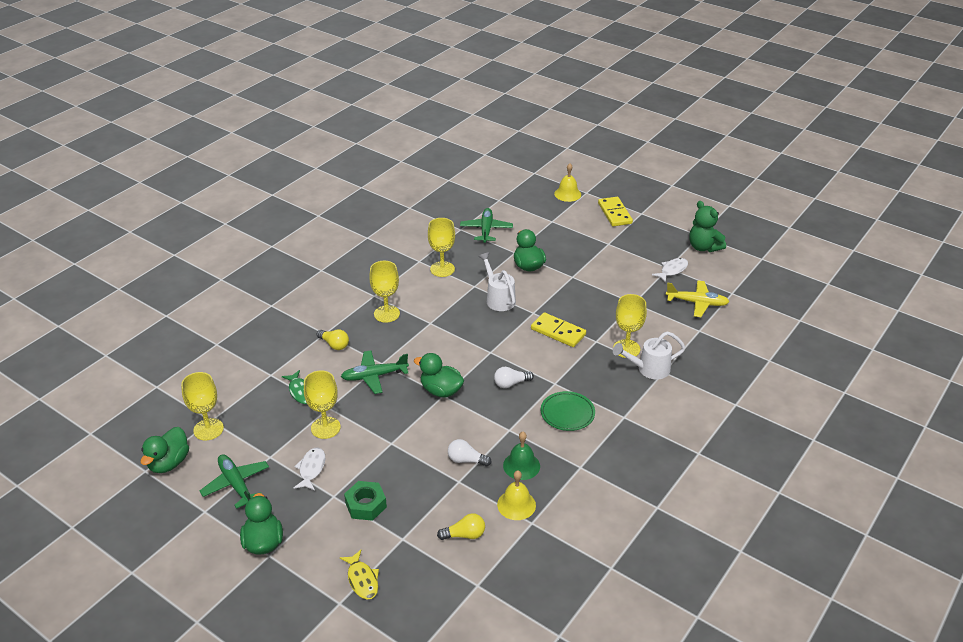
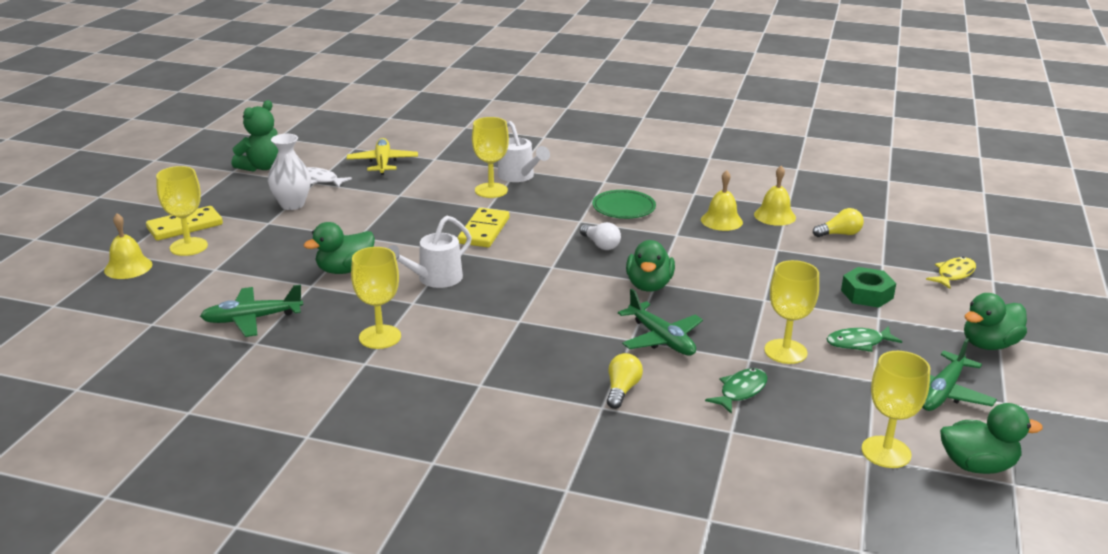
camera: 110 degrees left, 10 degrees down
white fish [294,447,325,491] -> green fish [827,326,902,352]
yellow goblet [369,261,400,323] -> yellow goblet moved to [156,166,208,256]
yellow light bulb [437,513,485,540] -> yellow light bulb turned 105 degrees clockwise [813,208,864,237]
white light bulb [448,439,492,466] -> none
green bell [503,432,540,480] -> yellow bell [701,170,743,231]
none -> white vase [268,134,311,210]

